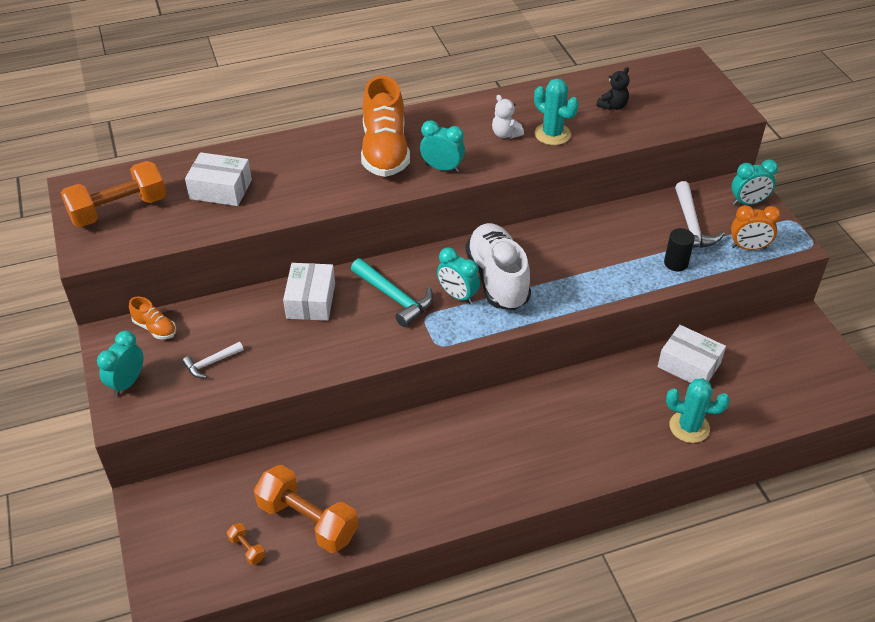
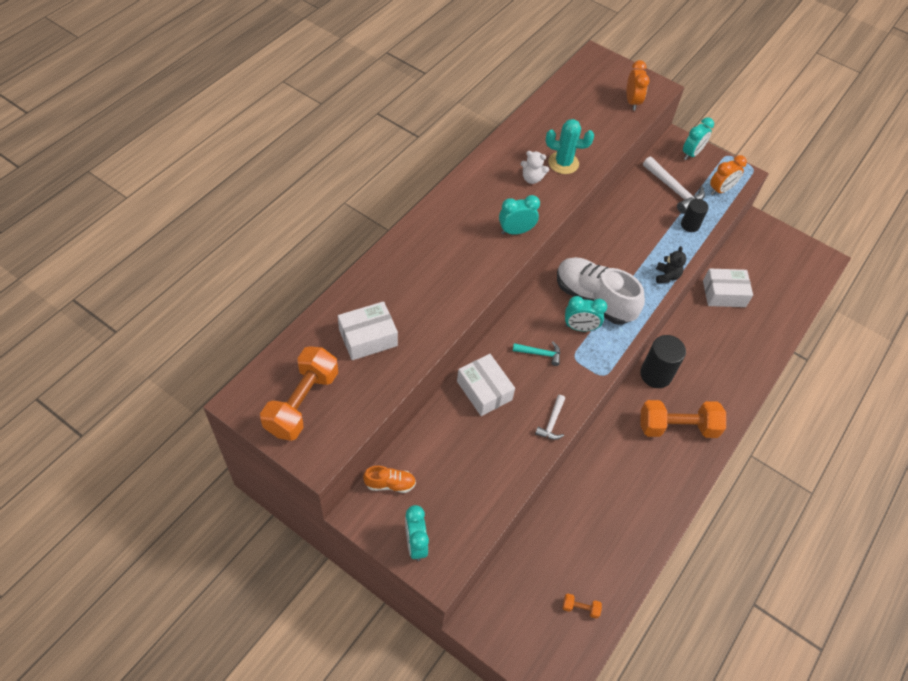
camera: 40 degrees left, 10 degrees up
white hammer [182,342,244,378] -> white hammer moved to [535,395,565,440]
orange dumbbell [254,465,358,553] -> orange dumbbell moved to [641,400,726,438]
turquoise hammer [351,259,433,327] -> turquoise hammer [513,341,560,366], size x0.58
orange shoe [361,76,410,177] -> none
black teddy bear [596,67,629,110] -> black teddy bear moved to [656,246,686,283]
turquoise cactus [666,378,730,443] -> none
none -> orange clock [627,60,650,110]
none -> black cylinder [640,335,686,388]

